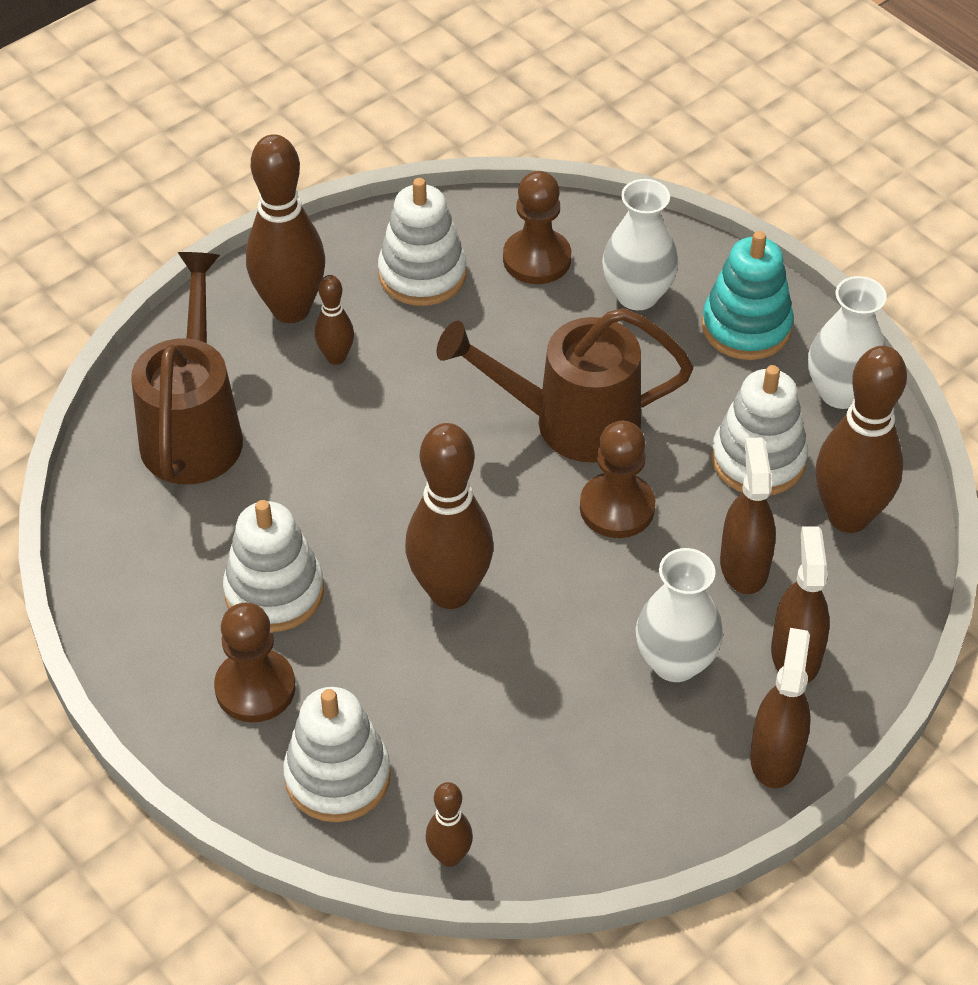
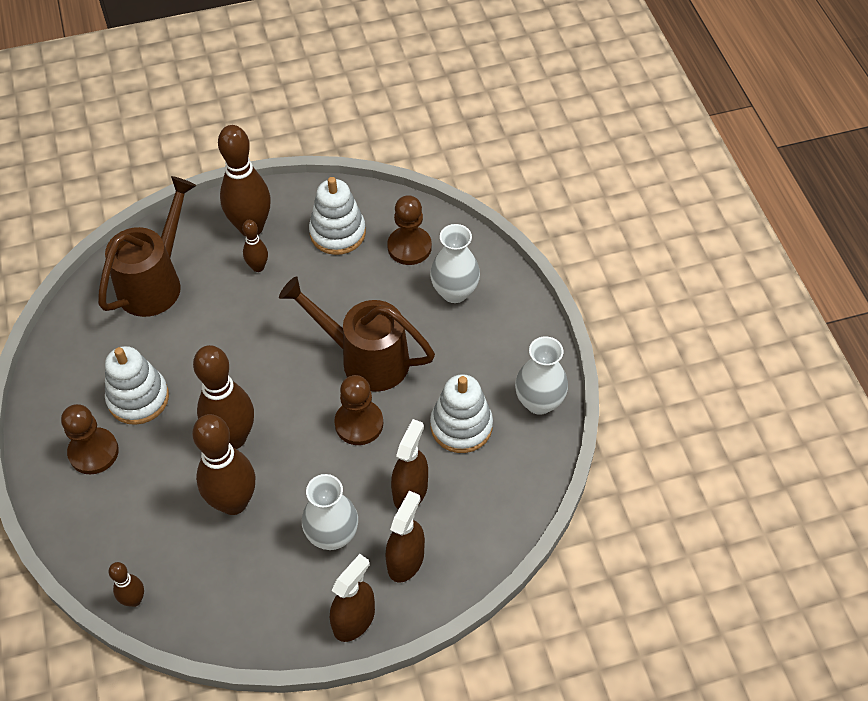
camera: 25 degrees right, 5 degrees up
white stacking toy [283,687,391,822] -> none
turquoise stacking toy [702,231,794,360] -> none
brown bowling pin [816,346,907,533] -> brown bowling pin moved to [192,414,256,515]

